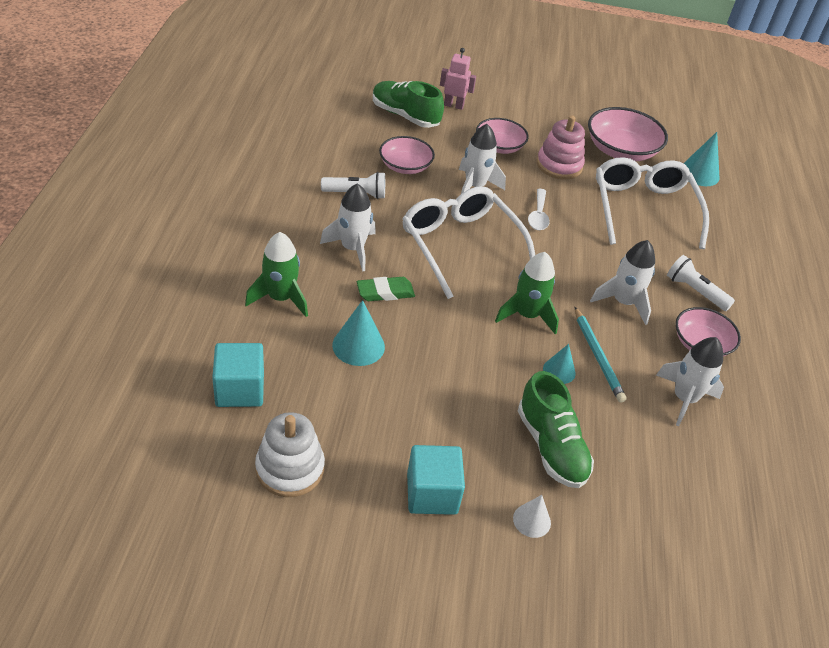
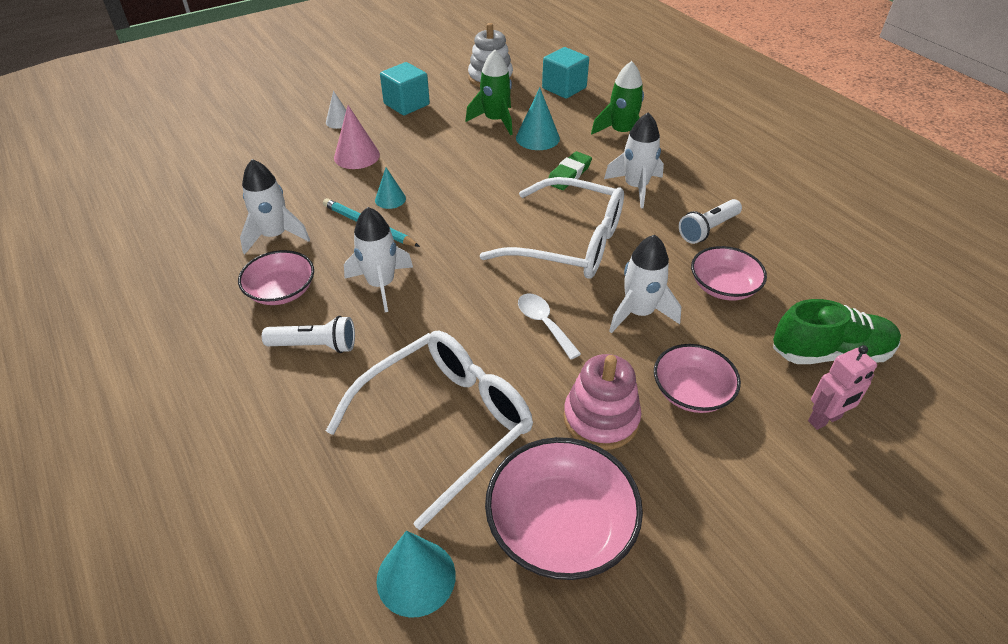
camera: 145 degrees right, 0 degrees up
green rocket [495,252,559,334] -> green rocket moved to [465,50,513,135]
green shoe [518,371,594,488] -> pink cone [334,105,380,169]
white glasses [596,157,709,249] -> white glasses turned 90 degrees counterclockwise [326,331,533,530]

